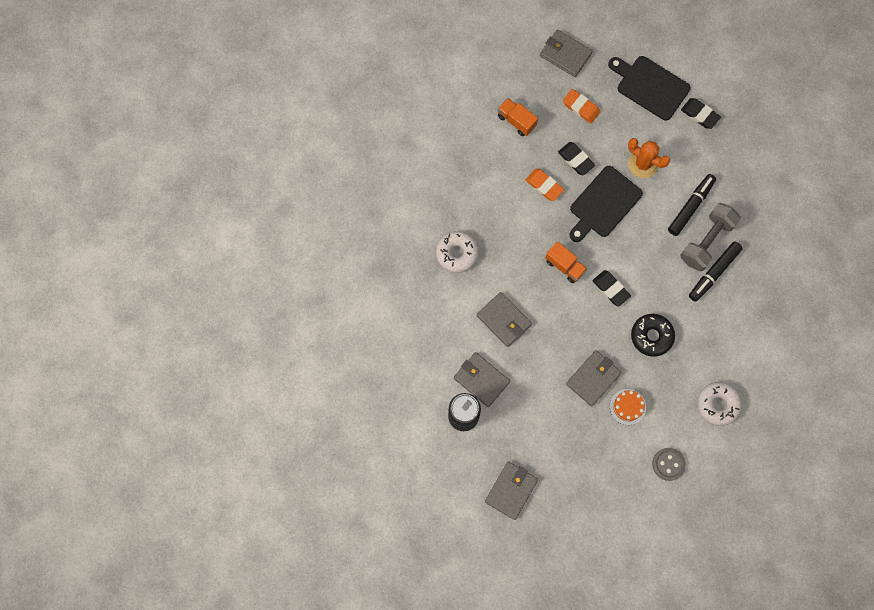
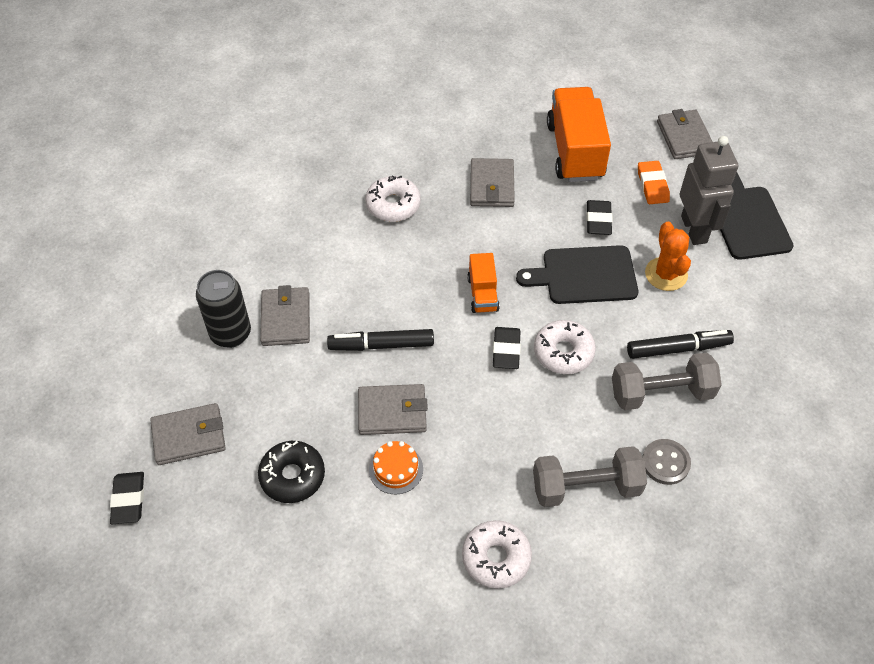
camera: 45 degrees right, 20 degrees down
grey wallet [477,292,532,347] -> grey wallet moved to [470,158,515,207]
orange truck [498,98,538,136] -> orange truck [547,87,611,182], size x1.96
orange eraser [525,169,564,201] -> none
black donut [631,314,675,357] -> black donut moved to [258,441,325,503]
grey button [652,448,686,481] -> grey button moved to [642,439,691,485]
black eraser [681,98,721,129] -> black eraser moved to [110,472,144,524]
black marker [689,241,743,302] -> black marker moved to [327,329,434,351]
none -> grey dumbbell [533,446,647,507]
none -> white donut [534,320,596,374]
none -> grey robot [680,136,738,245]

